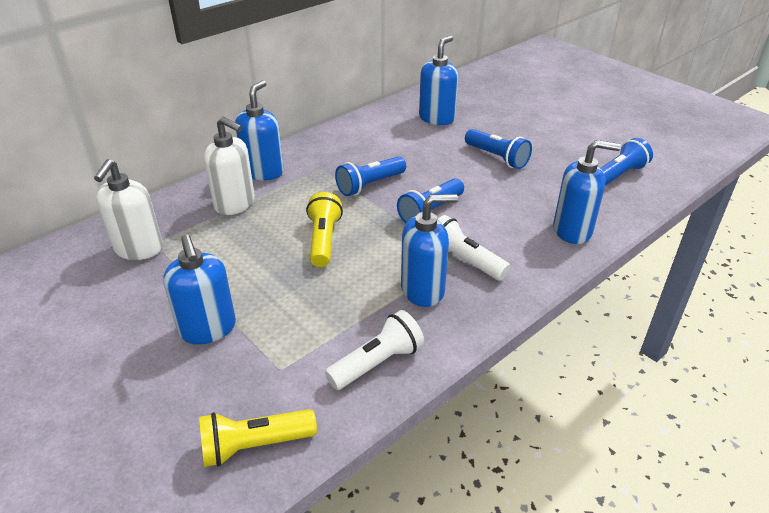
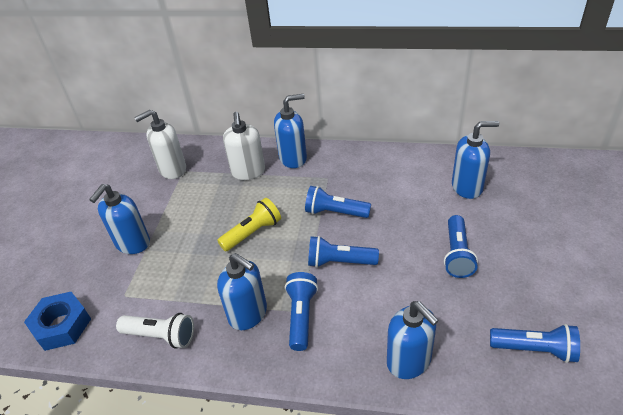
camera: 55 degrees right, 5 degrees up
yellow flashlight [199,409,317,467] -> blue nut [24,292,91,351]
white flashlight [437,215,510,281] -> blue flashlight [285,272,318,351]

